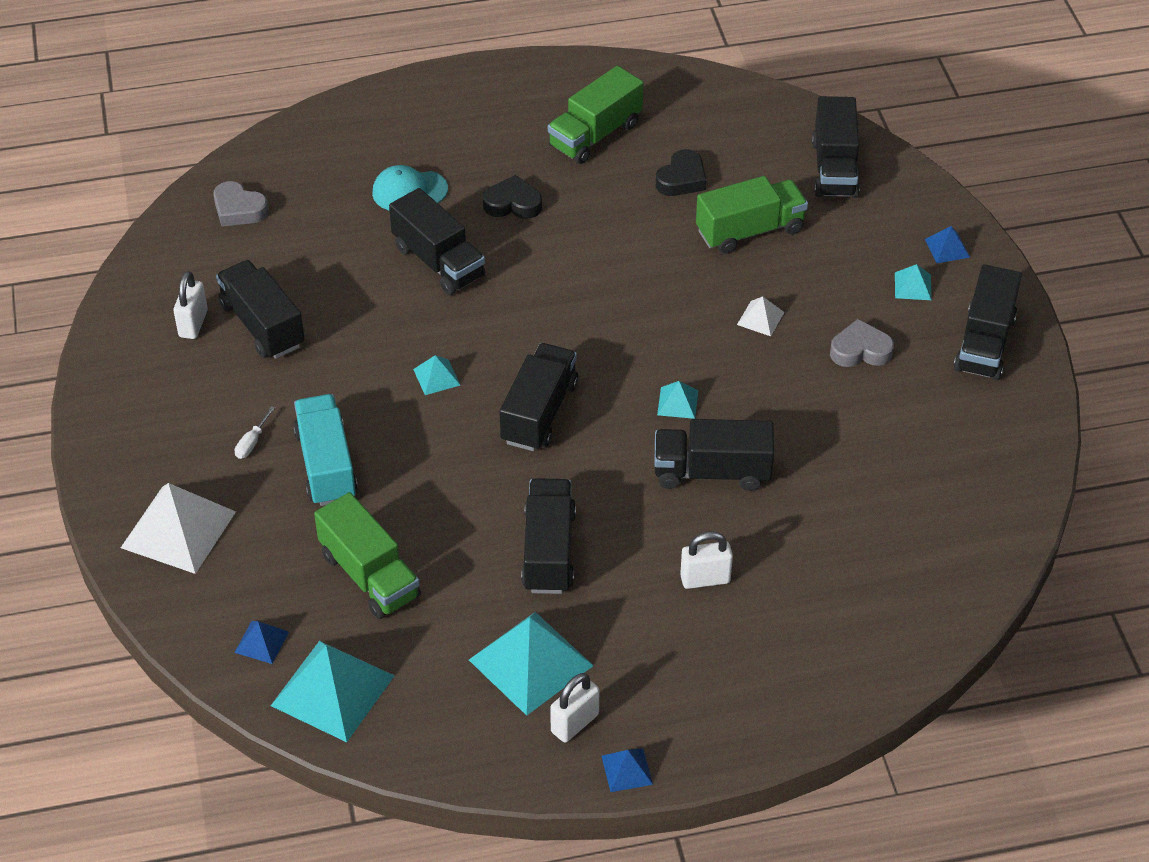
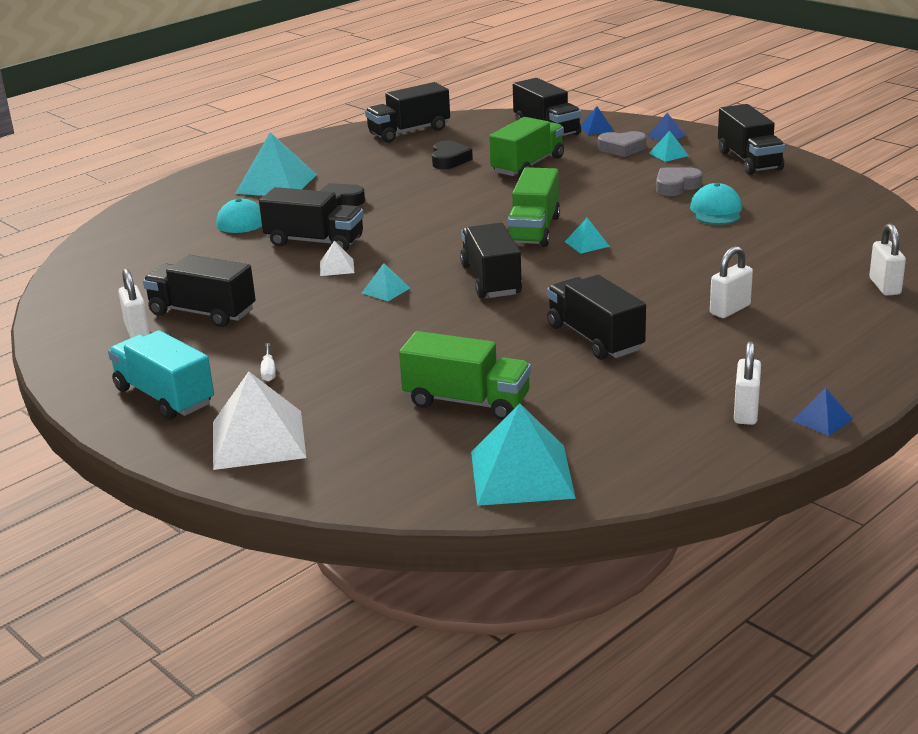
camera: 30 degrees left, 20 degrees down
grey heart [213,181,269,227] -> grey heart moved to [598,131,646,157]
blue pyramid [234,621,289,664] -> blue pyramid moved to [581,106,614,135]
turquoise truck [293,394,358,506] -> turquoise truck moved to [108,330,214,419]
turquoise pyramid [469,612,594,716] -> turquoise pyramid moved to [235,132,317,196]
green truck [548,66,643,164] -> green truck moved to [507,167,560,247]
black truck [654,419,774,491] -> black truck moved to [365,82,450,143]
white pyramid [737,296,785,336] -> white pyramid moved to [320,241,354,276]
none -> turquoise cap [690,183,742,225]
none -> white padlock [869,223,906,296]

